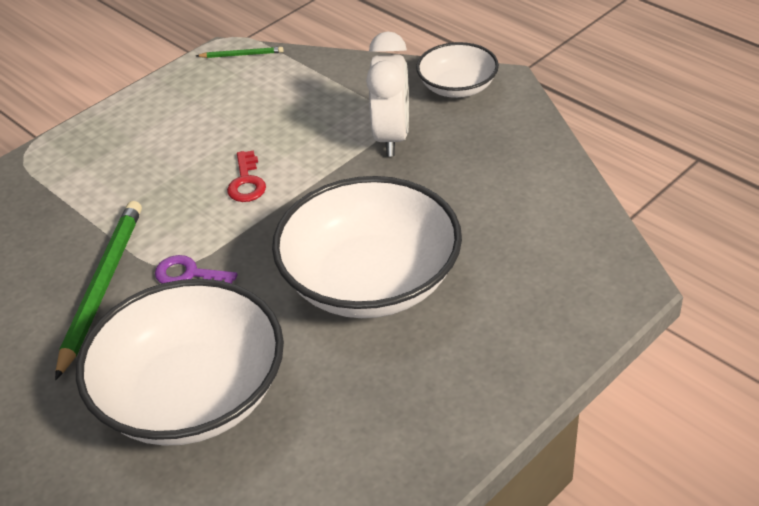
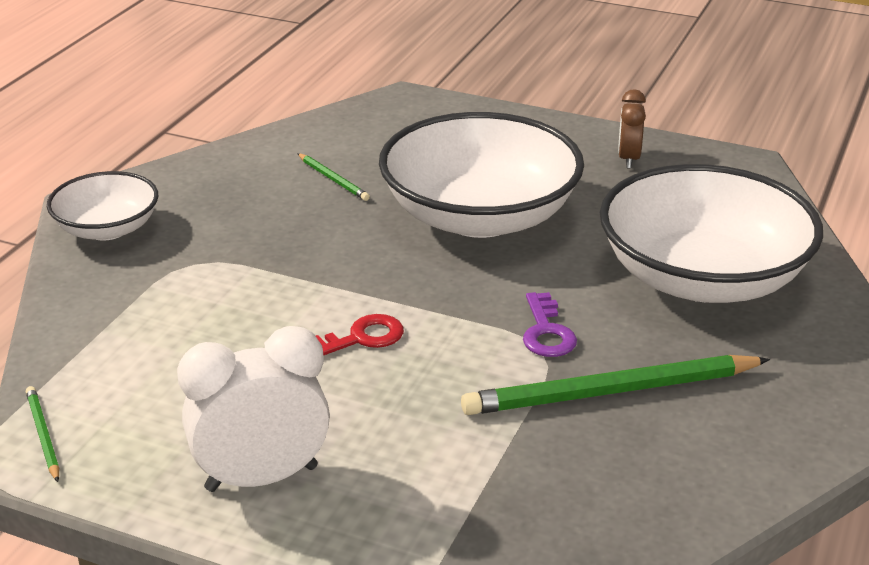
camera: 115 degrees left, 10 degrees down
white clock [366,31,409,156] -> white clock moved to [177,326,330,492]
none -> green pencil [297,153,370,201]
none -> brown clock [618,89,646,169]

